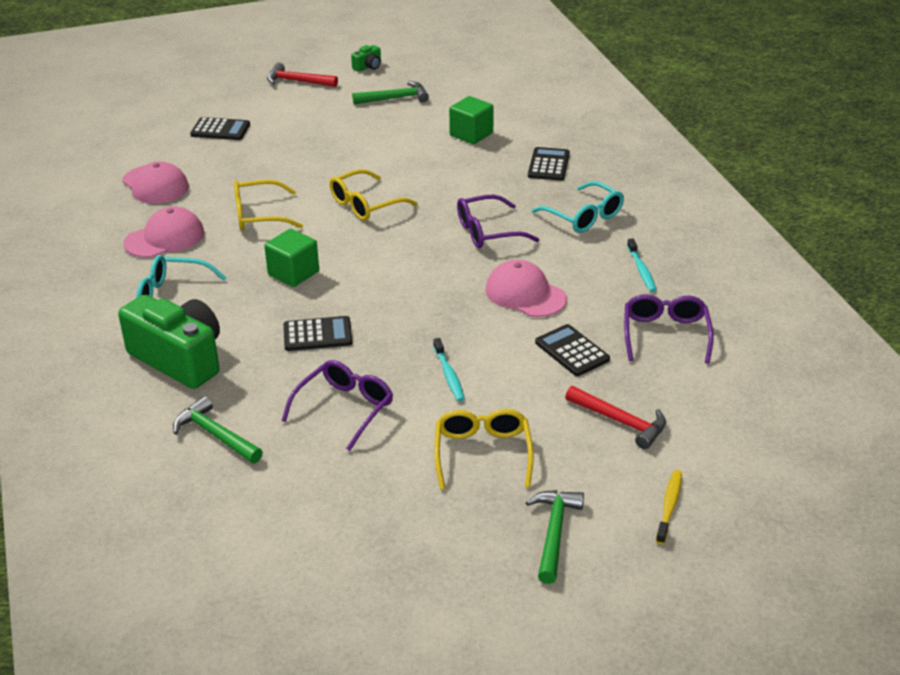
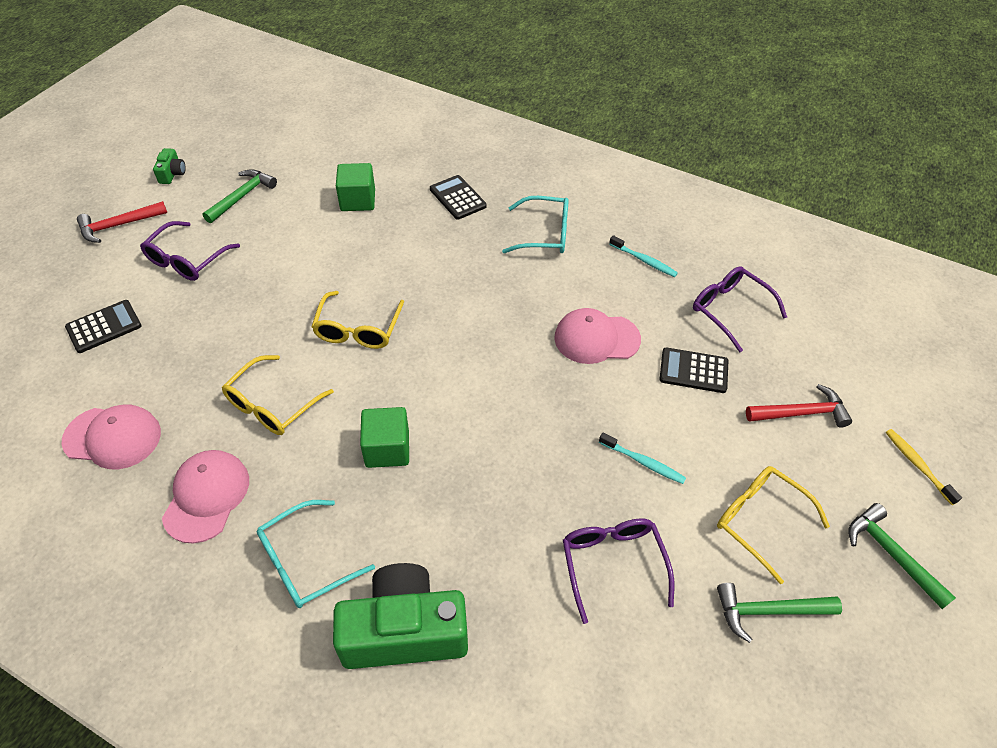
camera: 45 degrees left, 15 degrees up
green hammer [173,396,263,463] -> green hammer moved to [717,583,842,643]
black calculator [284,316,352,351] -> none
purple glasses [457,195,539,248] -> purple glasses moved to [140,221,240,281]

